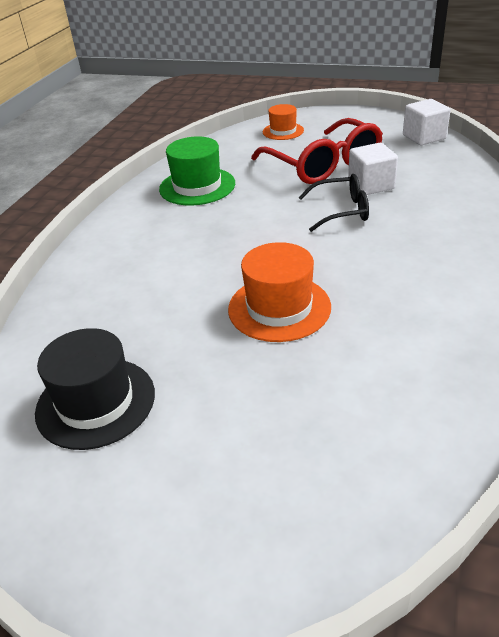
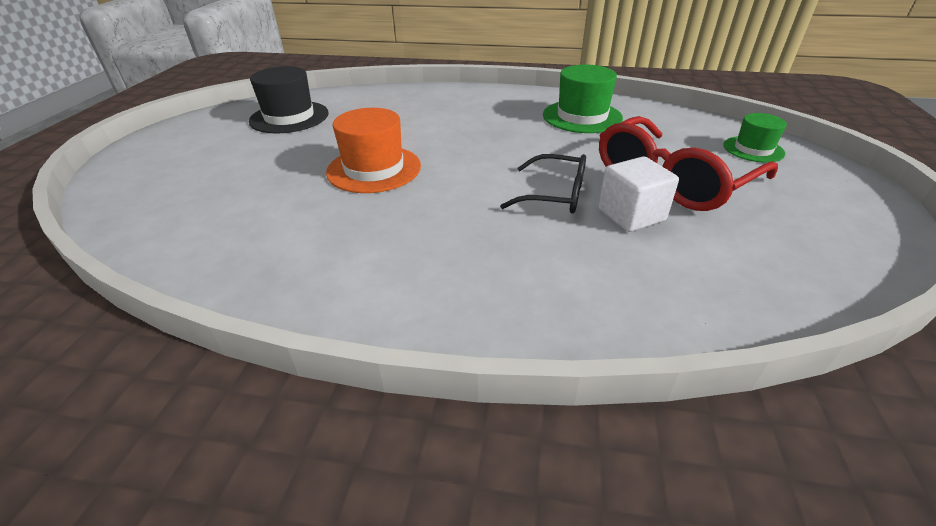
camera: 80 degrees right, 0 degrees up
orange hat [263,104,304,140] -> green hat [723,113,787,163]
black glasses [298,174,369,232] -> black glasses turned 60 degrees counterclockwise [500,154,586,214]
white cube [403,99,451,145] -> none

